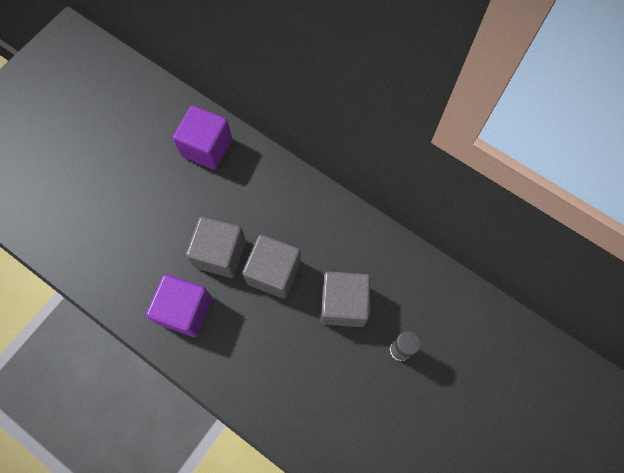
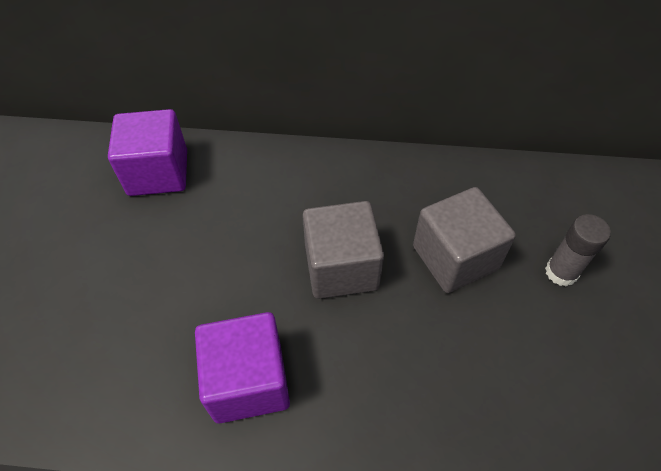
camera: 30 degrees left, 15 degrees down
grey cube [186,216,246,278] -> none

